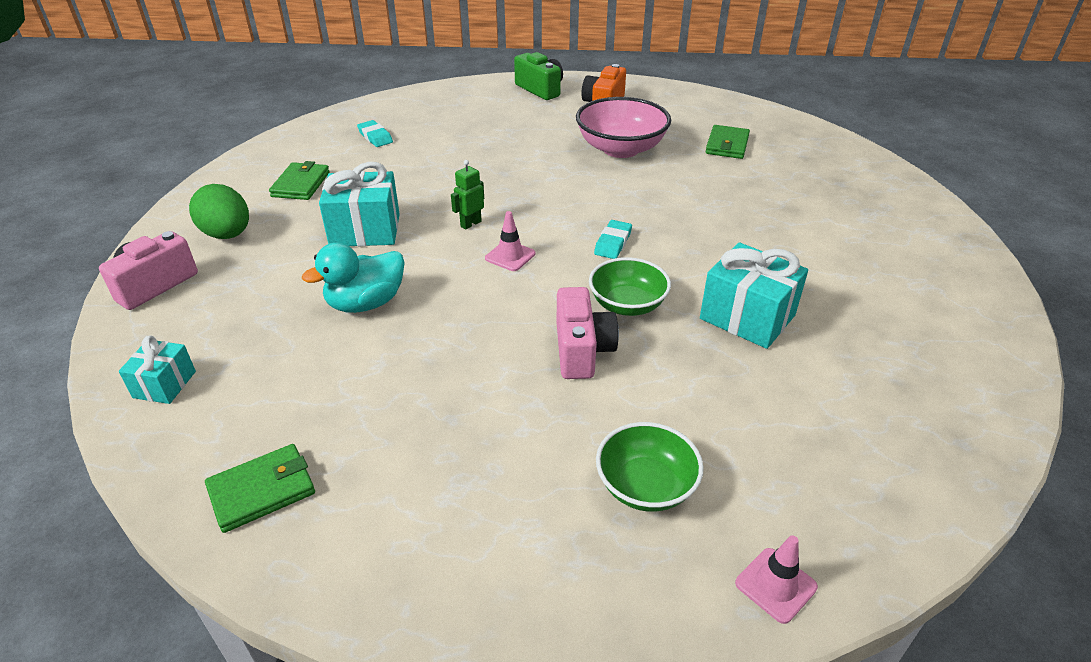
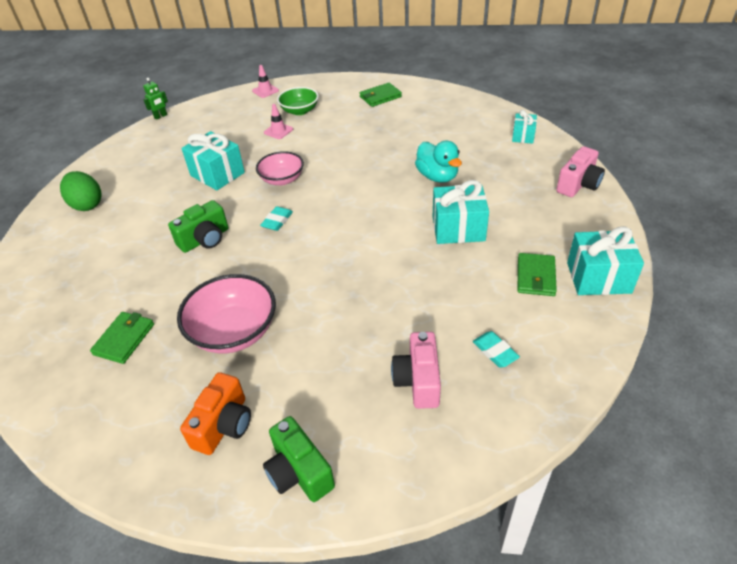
camera: 175 degrees left, 5 degrees up
green egg [189,184,249,239] -> green egg moved to [60,171,102,211]
green wallet [205,444,315,533] -> green wallet moved to [360,83,402,107]
turquoise duck [302,243,405,313] -> turquoise duck turned 90 degrees clockwise [415,140,462,183]
green robot [451,160,484,230] -> green robot moved to [143,78,168,120]
pink traffic cone [485,211,535,271] -> pink traffic cone moved to [264,104,293,139]
pink camera [556,287,619,379] -> pink camera moved to [391,332,441,409]
green bowl [589,257,671,316] -> pink bowl [256,151,304,185]
none -> green camera [168,200,228,253]
none -> turquoise gift [567,226,644,295]

